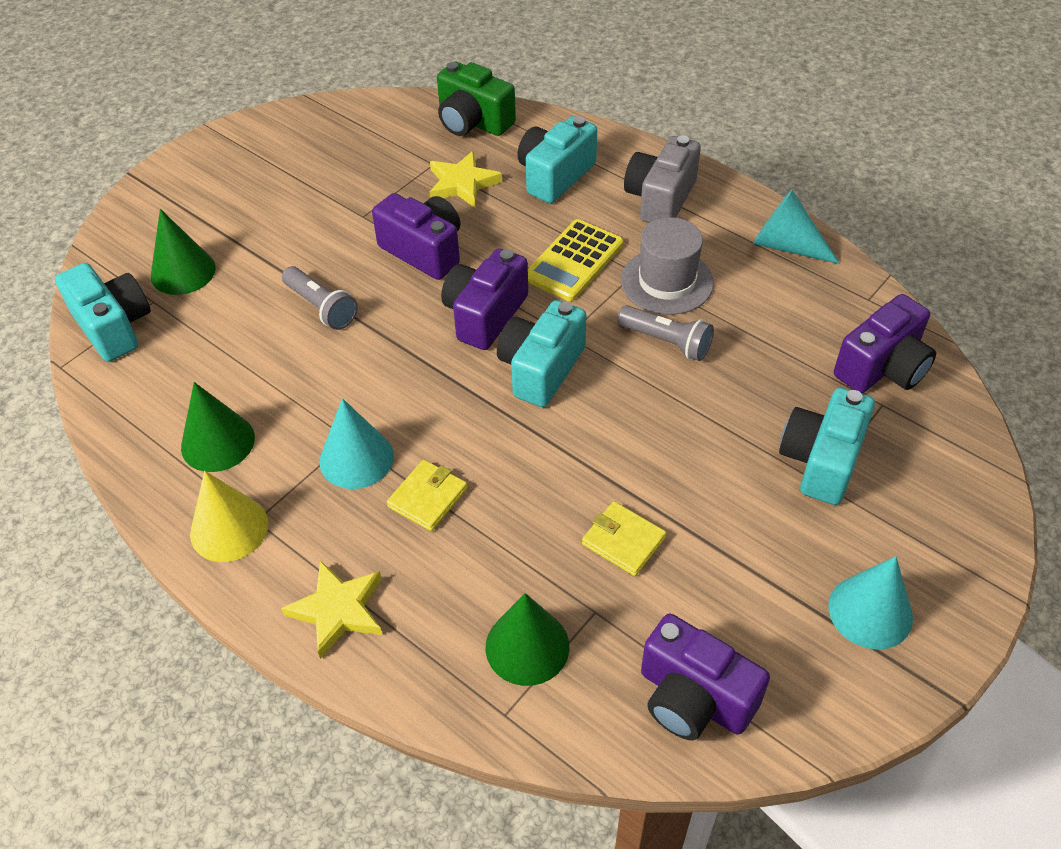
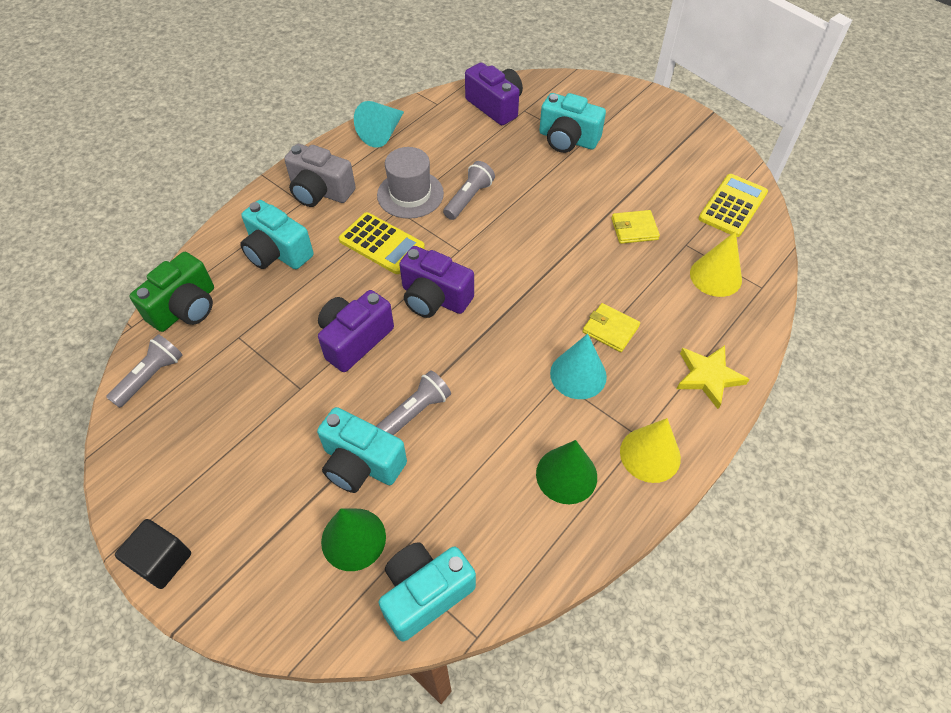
camera: 90 degrees left, 5 degrees up
yellow star [430,151,502,208] -> none
green cone [486,593,569,686] -> yellow cone [690,231,742,297]
turquoise camera [497,300,587,407] -> turquoise camera moved to [317,407,407,493]
yellow wallet [582,501,666,576] -> yellow wallet turned 45 degrees clockwise [612,210,660,244]
purple camera [641,614,770,740] -> yellow calculator [699,174,768,237]
turquoise cone [829,556,913,650] -> none
none -> grey flashlight [106,334,182,408]
none -> black cube [115,519,191,589]

